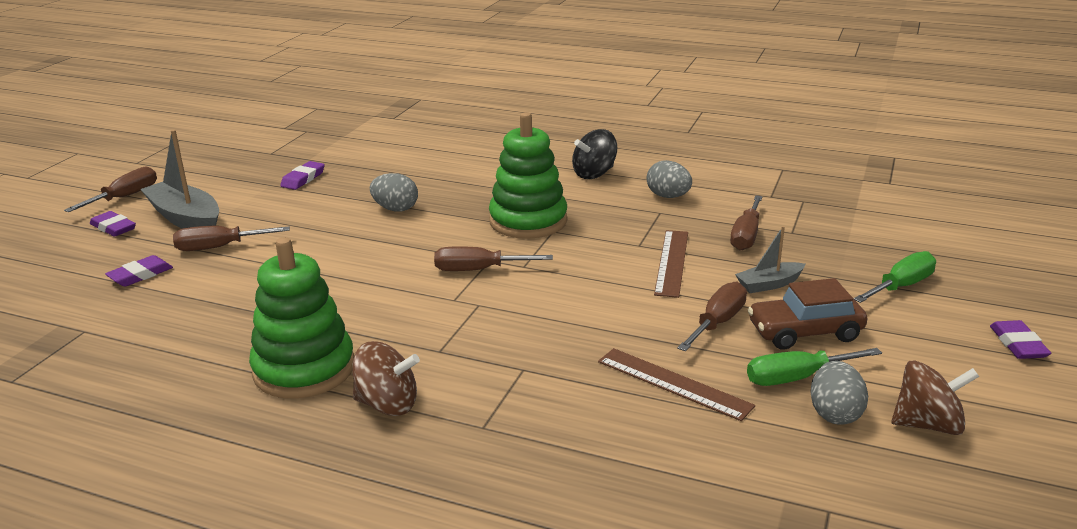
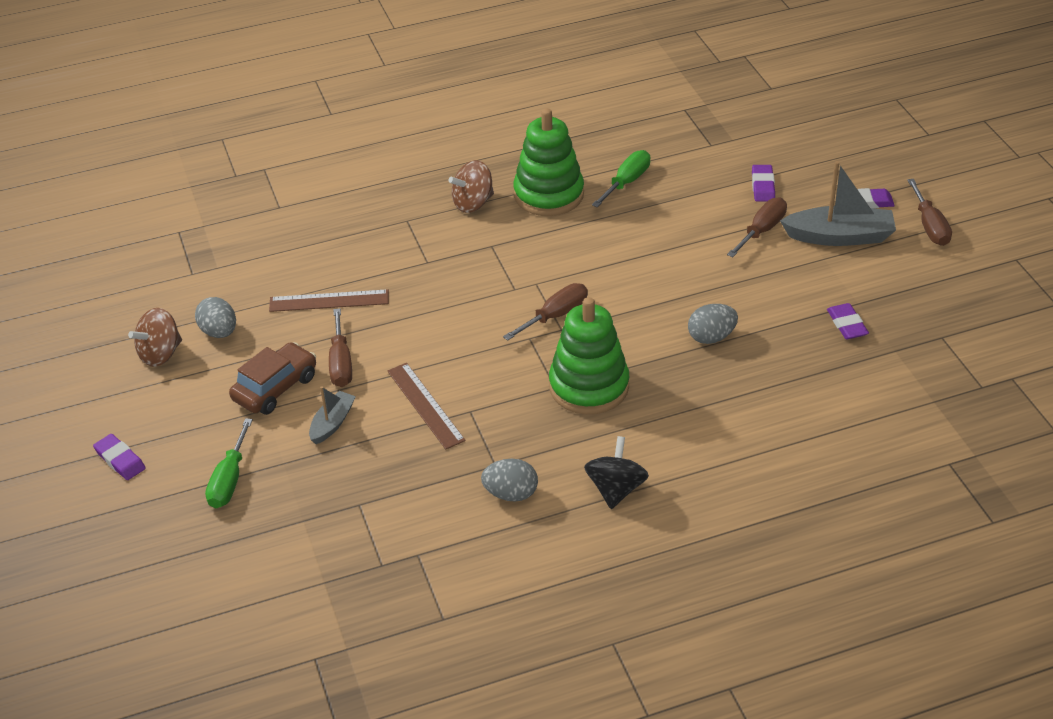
camera: 140 degrees right, 15 degrees up
brown screwdriver [730,196,763,251] -> none
green screwdriver [747,348,882,386] -> green screwdriver moved to [592,150,650,207]

